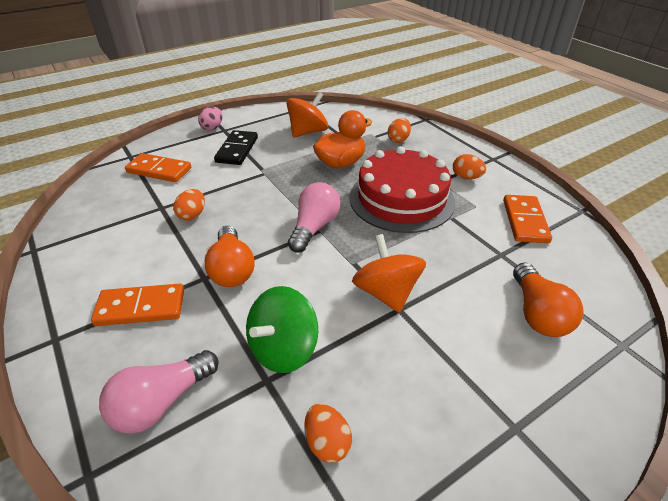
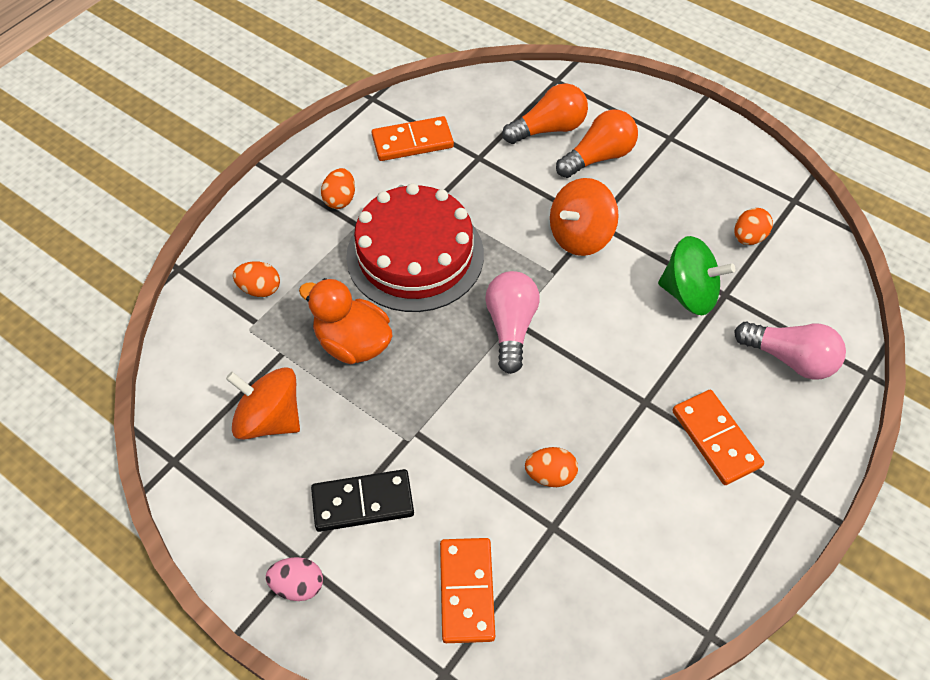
camera: 110 degrees left, 15 degrees up
orange light bulb [205,226,255,287] -> orange light bulb moved to [556,110,638,178]
pink light bulb [288,182,340,253] -> pink light bulb turned 90 degrees clockwise [485,271,540,374]

